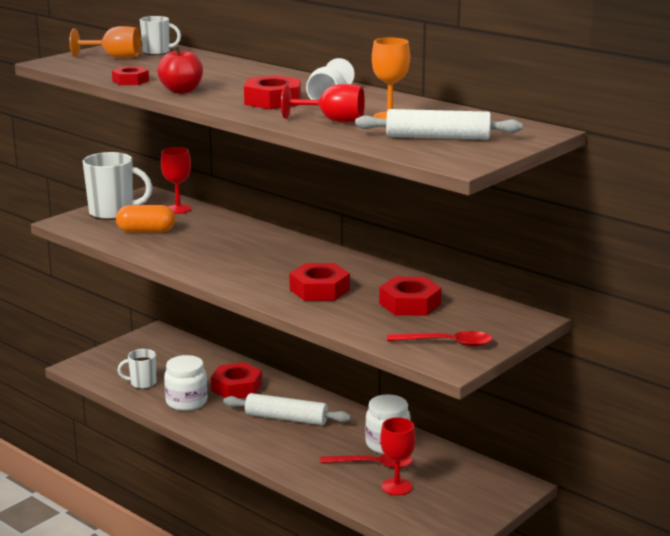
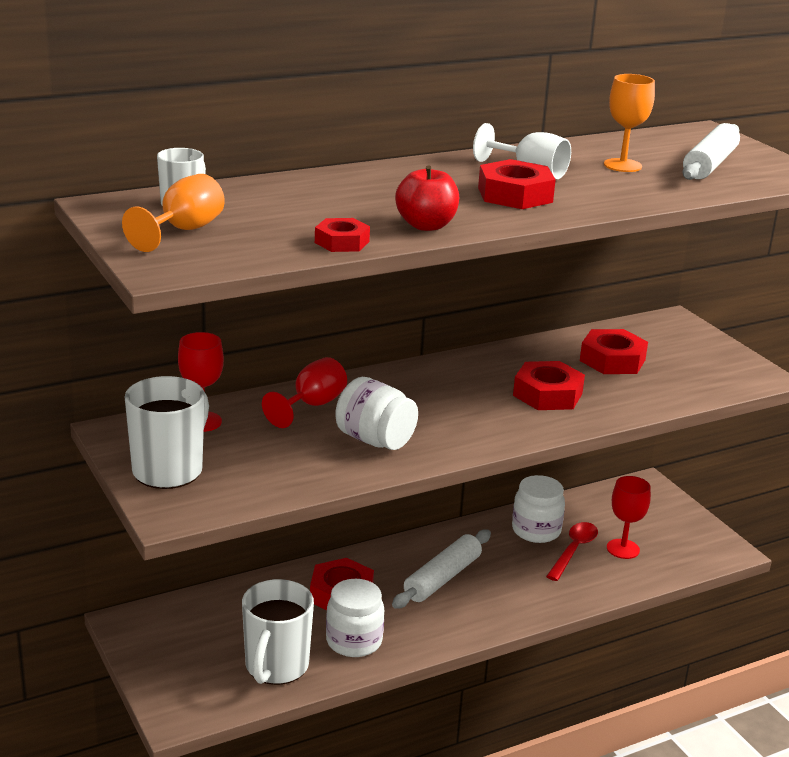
camera: 70 degrees left, 5 degrees up
orange capsule [116,205,175,233] -> none
white mug [117,349,156,389] -> white mug [242,579,314,685], size x1.74
red goblet [281,84,365,123] -> red goblet moved to [262,357,347,428]
red spoon [387,331,493,347] -> none
none -> white jar [335,377,418,450]

